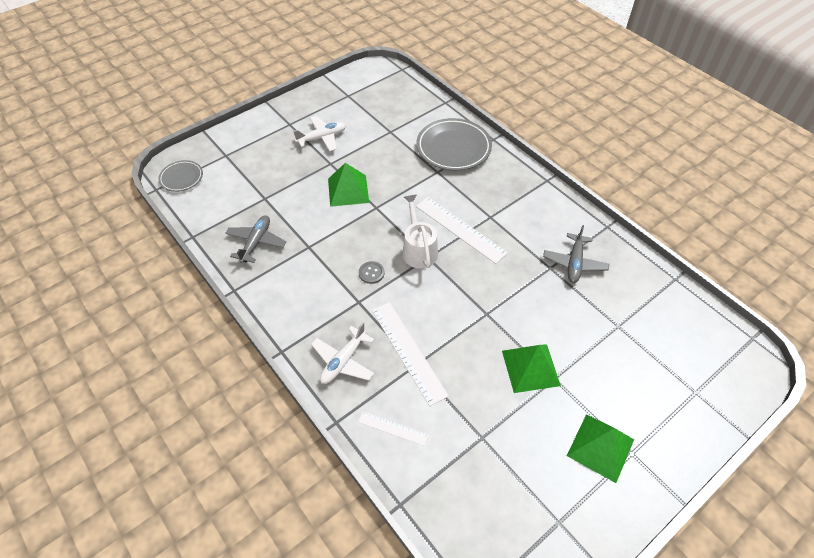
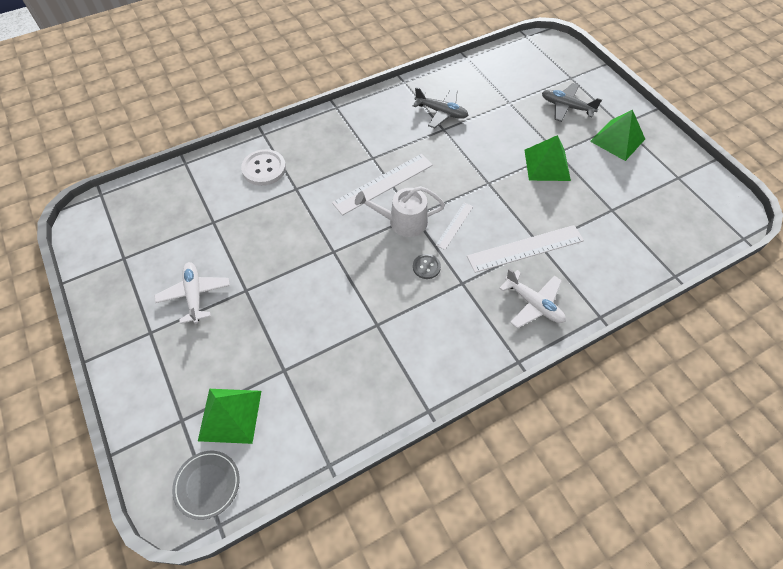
camera: 80 degrees left, 5 degrees up
grey plane [225,215,286,263] -> grey plane moved to [542,83,602,122]
green pyramid [328,163,369,207] -> green pyramid moved to [198,389,261,444]
white ruler [358,411,428,446] -> white ruler moved to [436,202,473,250]
grey plate [416,118,492,171] -> white button [241,149,286,186]

